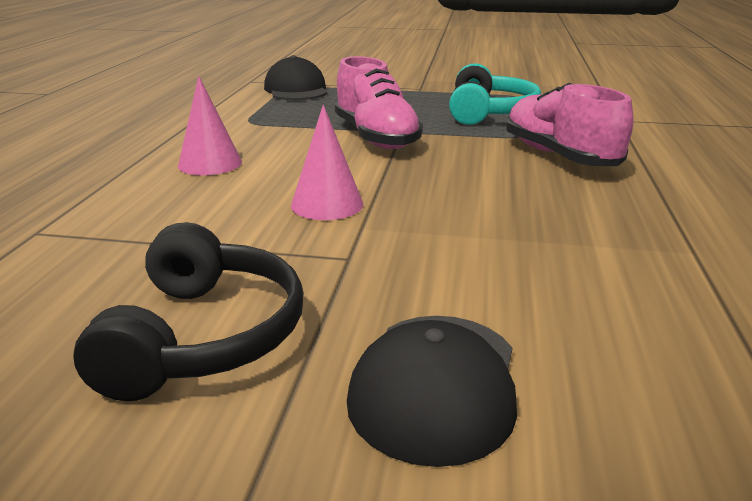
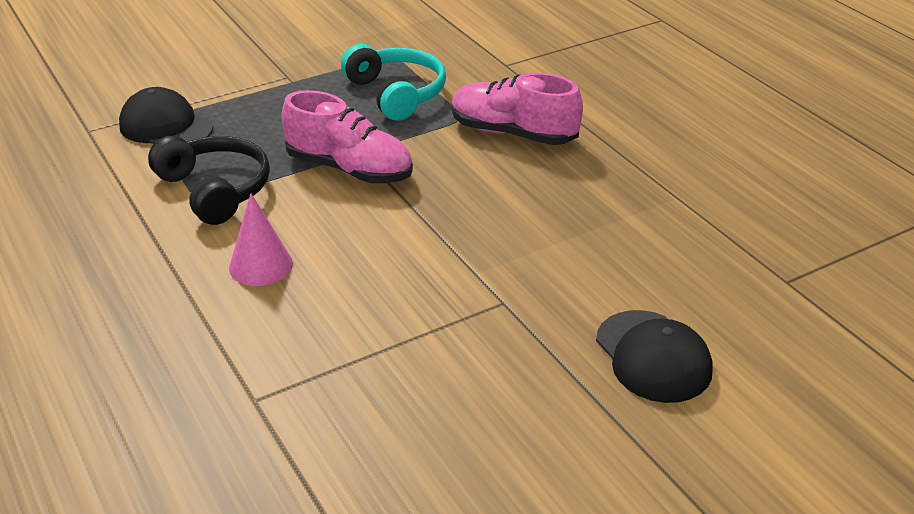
camera: 40 degrees left, 10 degrees up
black headphones [73,222,303,401] -> black headphones moved to [148,136,270,225]
pink cone [291,105,363,220] -> none

